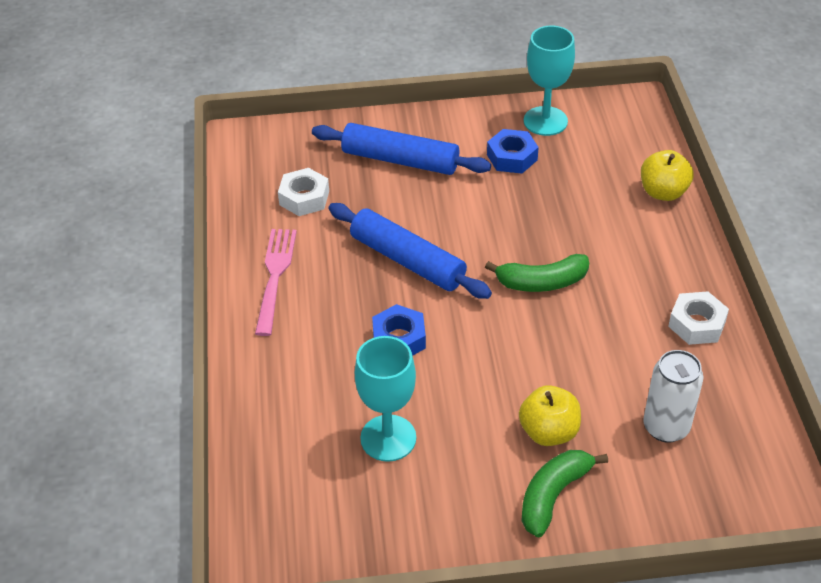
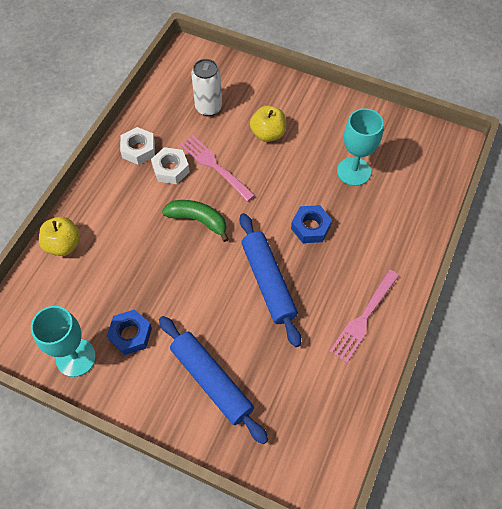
camera: 150 degrees left, 15 degrees up
white nut [278,168,329,216] -> white nut moved to [151,147,190,184]
green banana [521,450,608,537] -> none
none -> pink fork [180,135,255,202]

